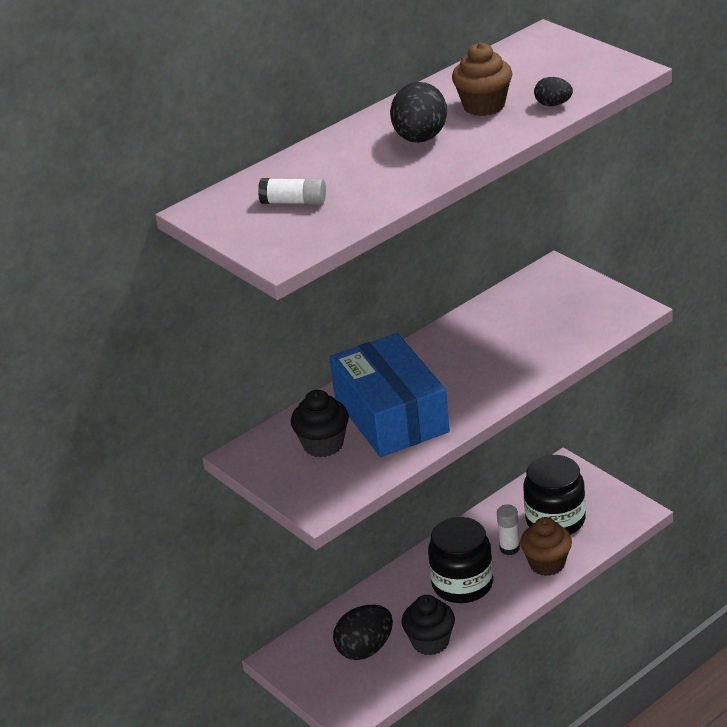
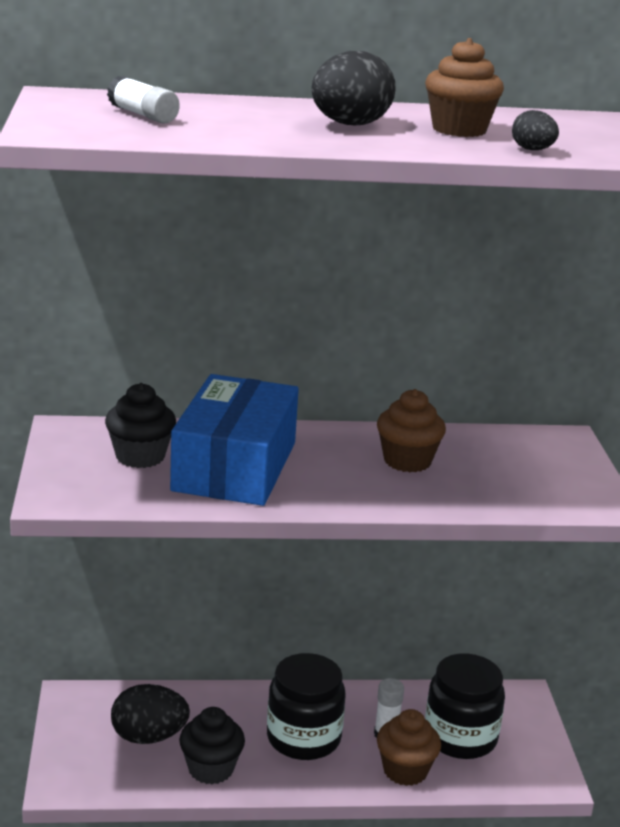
camera: 30 degrees right, 10 degrees down
none -> brown cupcake [377,389,446,472]

